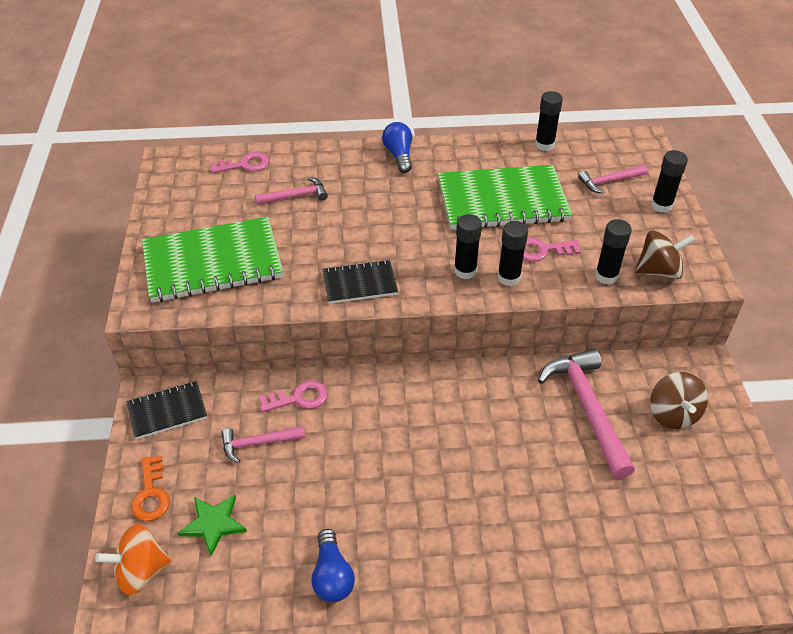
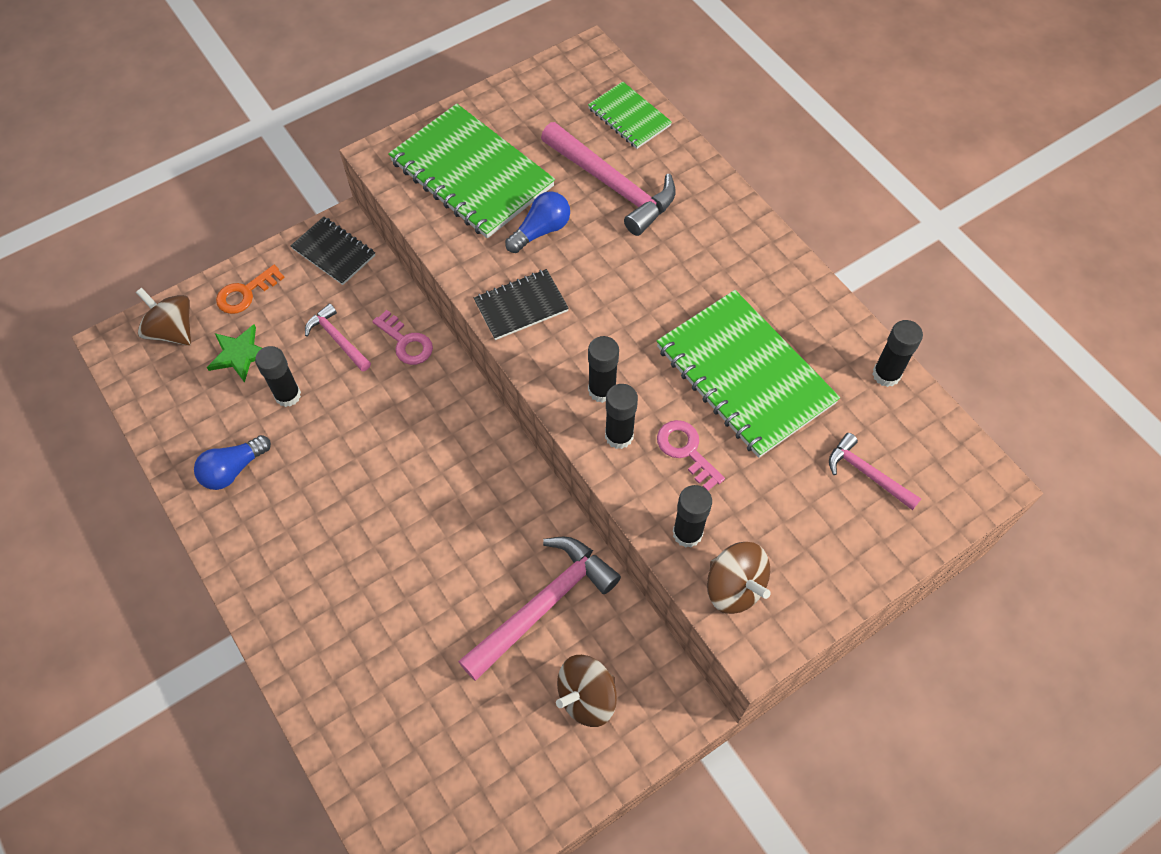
camera: 60 degrees right, 15 degrees up
orange spinning top [95,524,171,595] -> brown spinning top [136,288,191,346]
pink key [211,152,269,173] -> green notebook [588,81,672,149]
pink hammer [255,177,328,205] -> pink hammer [541,122,676,236], size x1.84
black notebook [322,260,398,304] -> black notebook turned 75 degrees counterclockwise [474,269,569,340]
blue light bulb [382,122,412,173] -> blue light bulb moved to [505,191,570,253]
black glue stick [651,150,688,213] -> black glue stick moved to [255,346,301,407]

